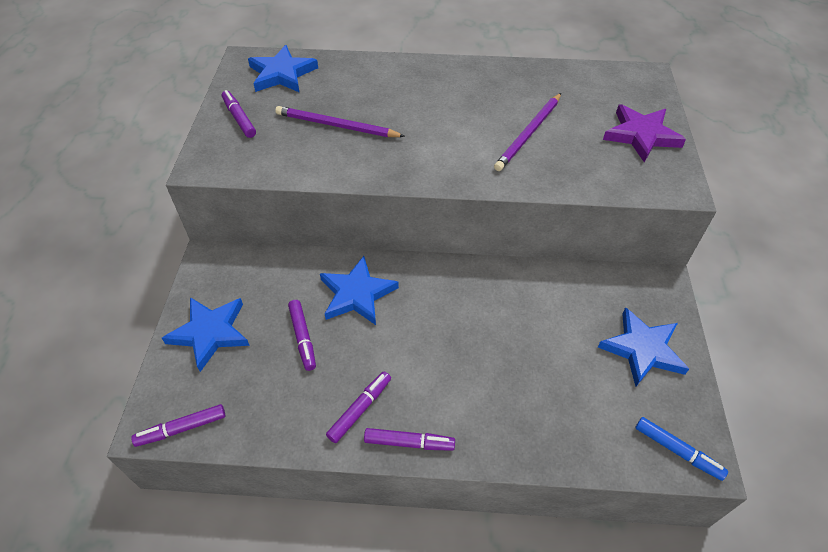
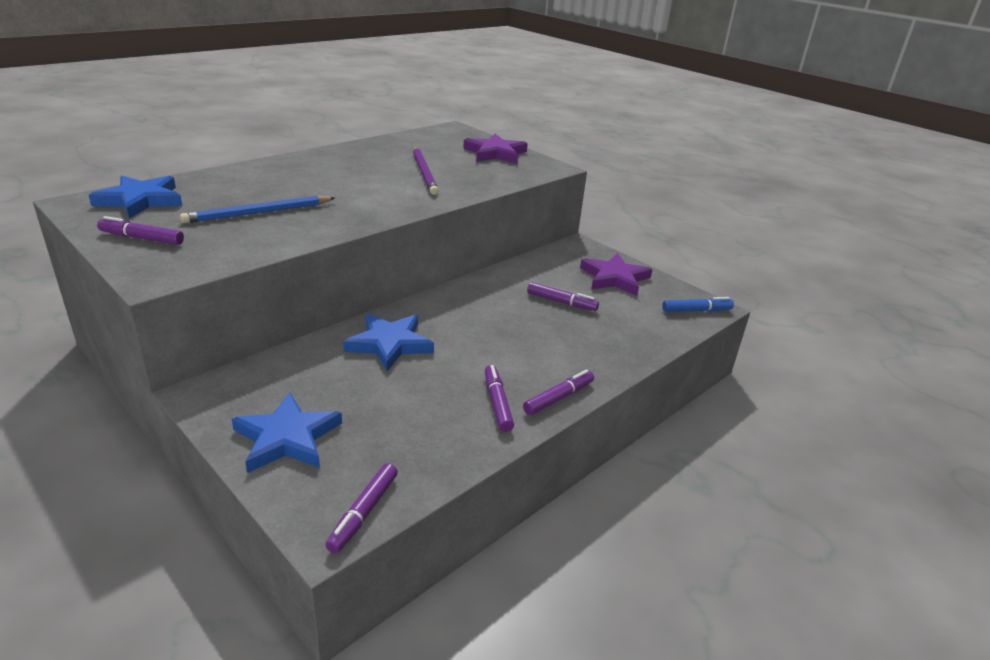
camera: 50 degrees left, 20 degrees down
purple pencil [275,106,405,137] -> blue pencil [180,196,335,223]
purple marker [288,300,316,371] -> purple marker moved to [527,282,599,311]
blue star [598,307,689,386] -> purple star [580,253,653,296]

